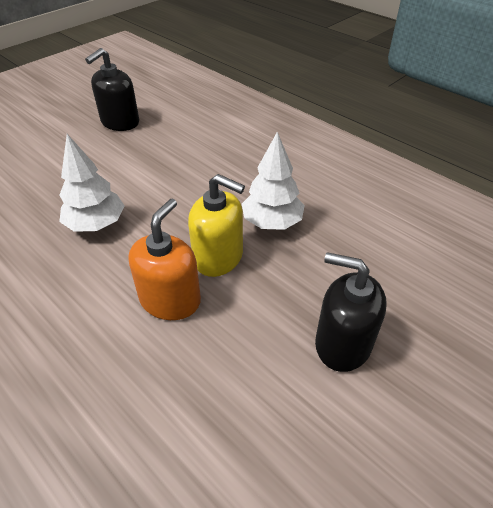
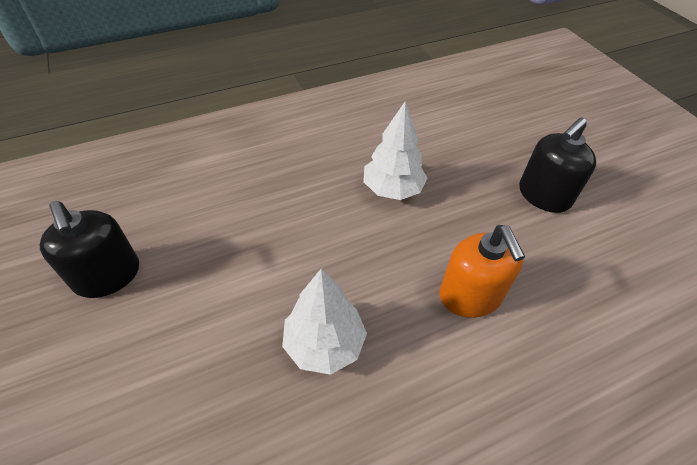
camera: 70 degrees left, 5 degrees up
orange soap dispenser [129,199,201,320] -> orange soap dispenser turned 150 degrees counterclockwise [439,225,525,318]
yellow soap dispenser [188,174,245,277] -> none

